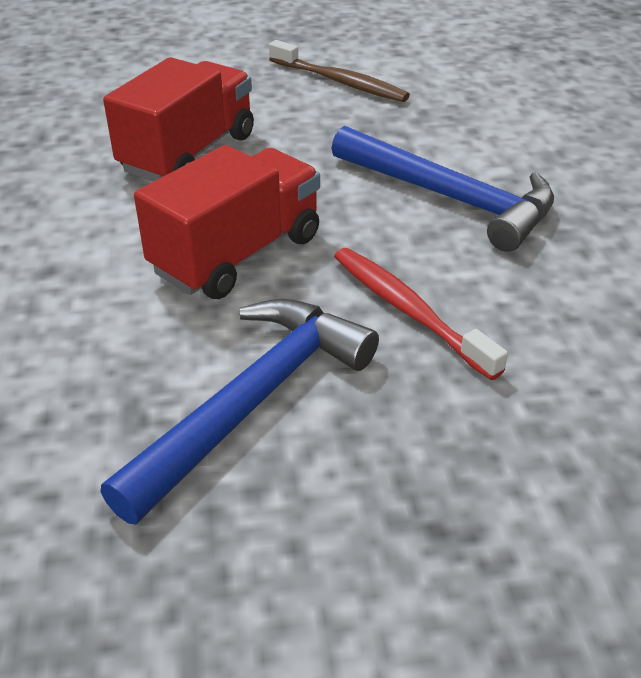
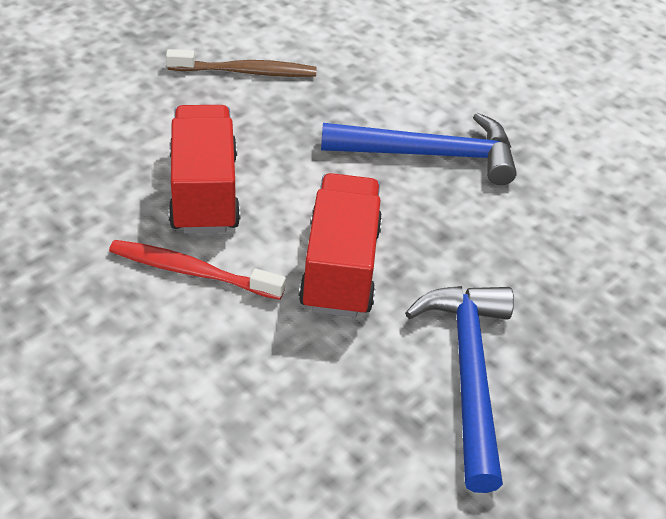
camera: 40 degrees left, 5 degrees up
red toothbrush [334,248,508,380] -> red toothbrush moved to [109,240,286,300]

